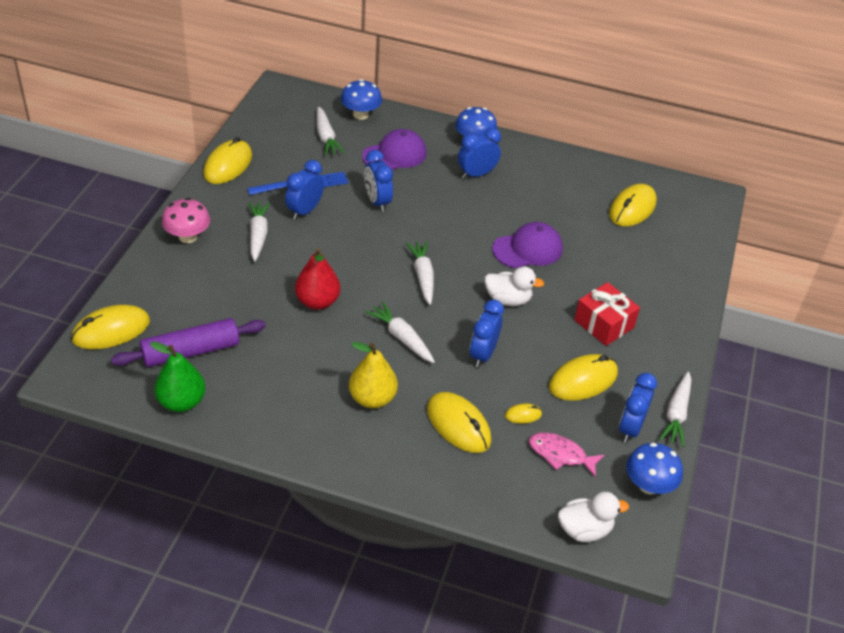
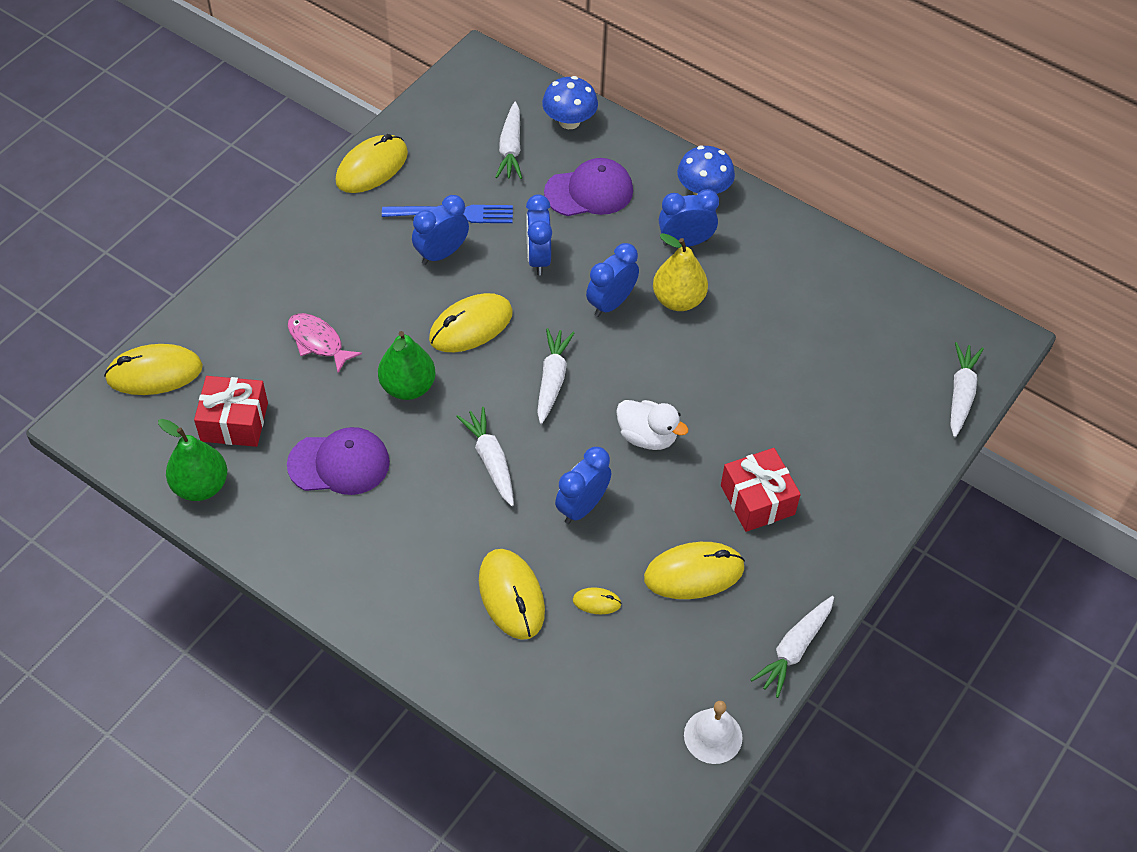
camera: 20 degrees right, 10 degrees up
purple rolling pin [111,318,266,367] -> red gift [194,376,268,447]
pink mushroom [162,198,210,243] -> none
white carrot [248,202,270,261] -> white carrot moved to [950,342,984,437]
red pear [295,248,340,310] -> green pear [378,331,436,400]
yellow pear [349,342,398,408] -> yellow pear moved to [653,233,708,311]
purple cap [492,222,563,268] -> purple cap moved to [287,427,390,495]
pink fish [529,432,605,478] -> pink fish moved to [288,313,362,373]
white duck [558,492,629,542] -> none
yellow mouse [609,184,657,227] -> yellow mouse moved to [429,293,513,352]
blue clock [619,373,657,443] -> blue clock moved to [586,243,639,317]
blue mushroom [626,443,683,495] -> white bell [684,701,743,764]

